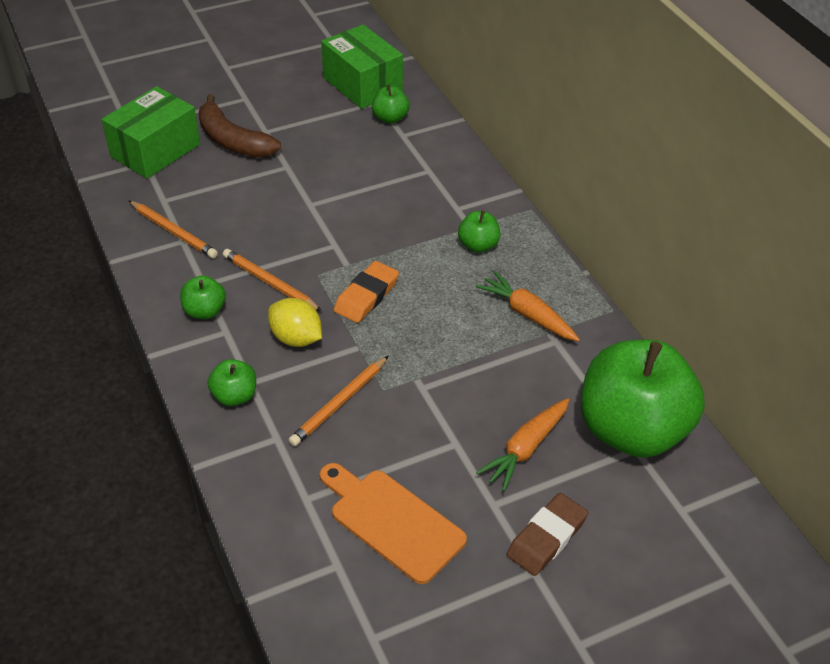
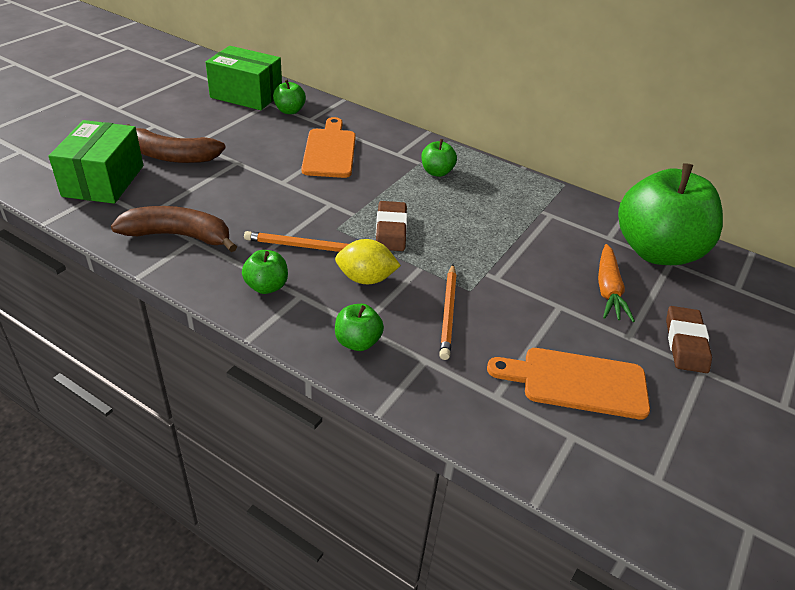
camera: 35 degrees left, 5 degrees down
orange pencil [128,200,218,258] -> brown banana [111,206,237,252]
orange eraser [334,261,399,323] -> brown eraser [376,201,407,251]
orange carrot [476,271,580,341] -> none
none -> orange cutting board [301,117,356,178]

